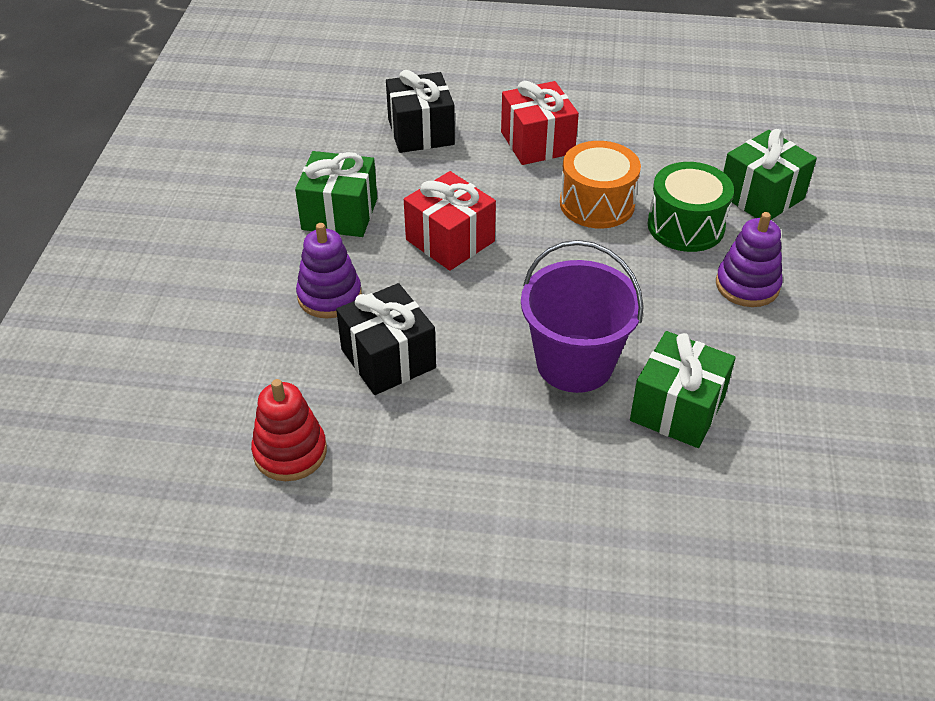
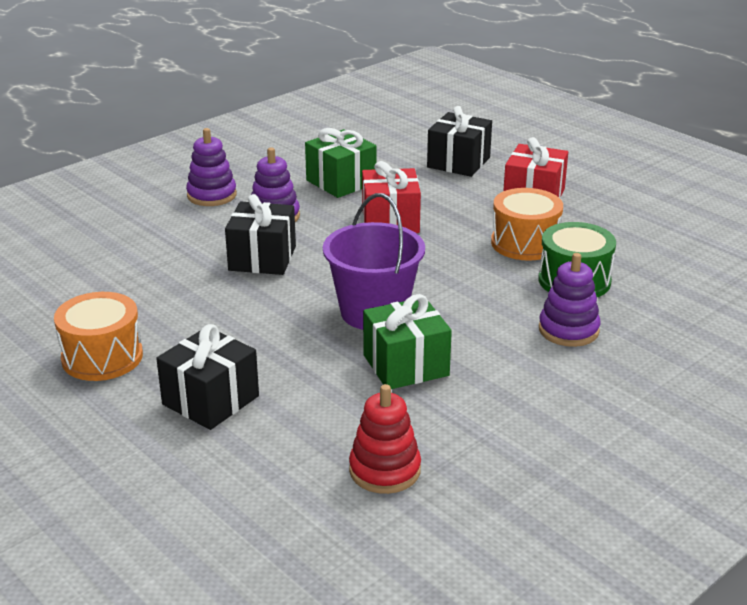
camera: 40 degrees right, 15 degrees down
red stacking toy [251,379,327,481] -> red stacking toy moved to [349,384,421,494]
green gift [723,129,817,220] -> none
none -> orange drum [54,292,143,381]
none -> black gift [156,324,259,430]
none -> purple stacking toy [186,128,237,206]

